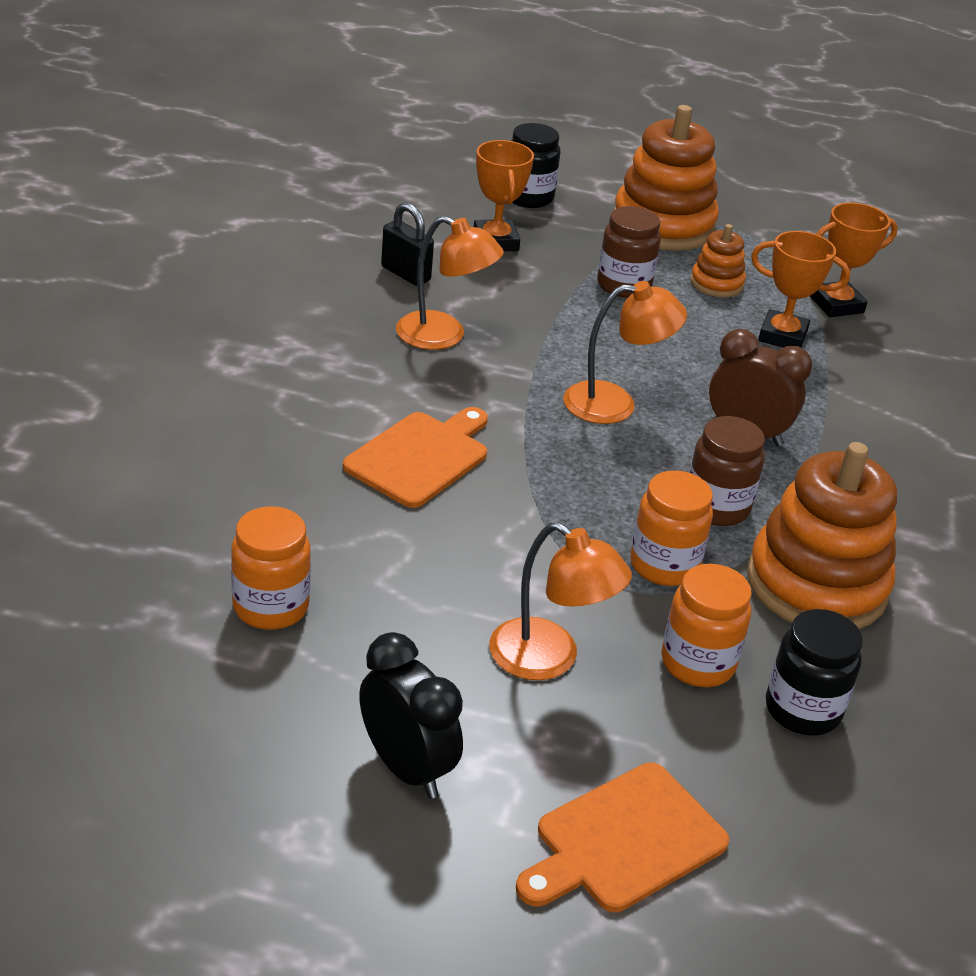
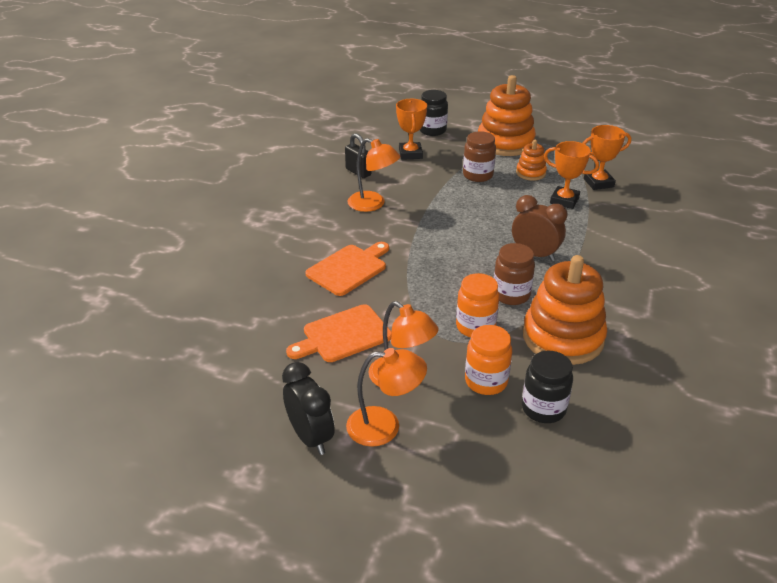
camera: 10 degrees right, 0 degrees up
orange jar [231,506,311,630] -> none
orange cutting board [516,762,729,912] -> orange cutting board moved to [286,304,392,362]
orange lamp [563,281,687,424] -> orange lamp moved to [346,348,427,447]

